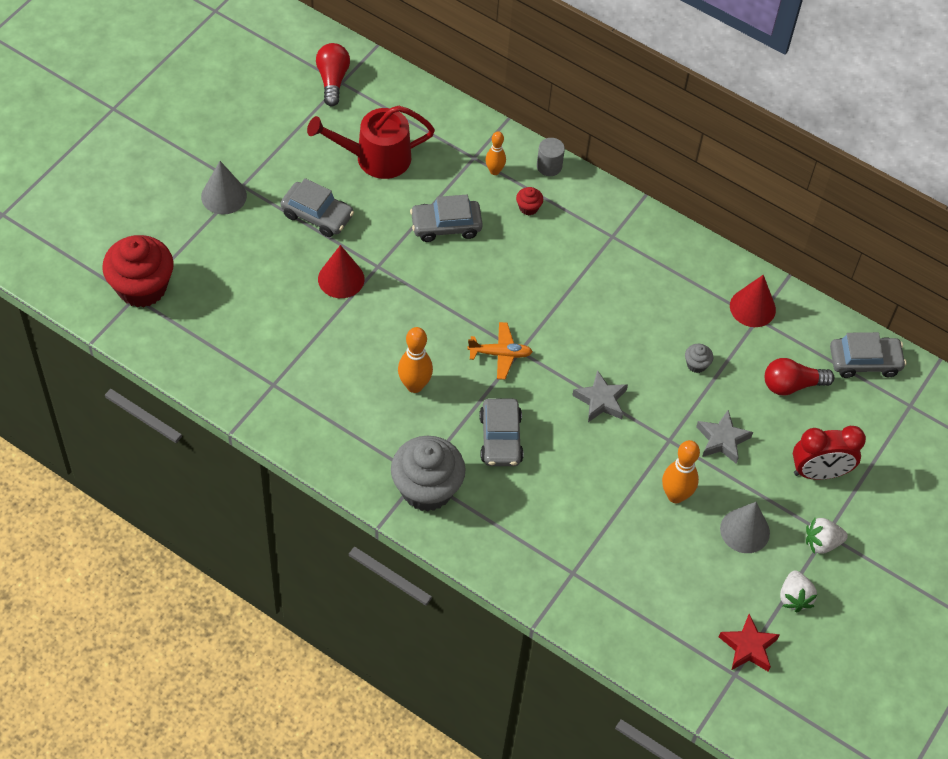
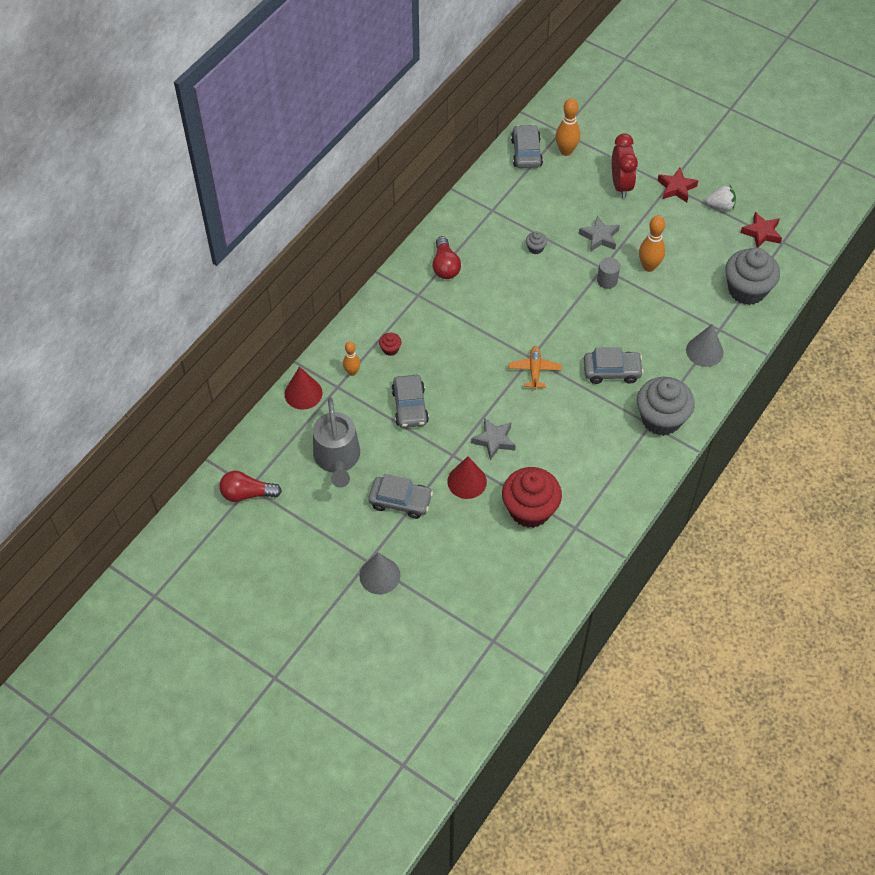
camera: 85 degrees left, 0 degrees up
red cupcake [102,235,174,308] -> red cupcake moved to [502,467,562,528]
grey car [280,178,354,237] -> grey car turned 75 degrees clockwise [368,474,433,519]
red watering can [307,106,435,179] -> grey watering can [313,397,360,488]
orange bowling pin [398,327,433,393] -> orange bowling pin moved to [556,98,580,156]
grey cylinder [537,138,565,176] -> grey cylinder moved to [597,257,620,289]
grey star [572,370,628,422] -> grey star moved to [471,418,516,460]
grey cone [720,502,770,553] -> grey cone moved to [686,324,724,367]
red cone [730,275,776,327] -> red cone moved to [284,366,323,410]
red light bulb [765,358,834,395] -> red light bulb moved to [433,236,461,279]
white strawberry [806,518,848,554] -> red star [658,168,698,202]
none -> grey cupcake [725,248,780,305]

